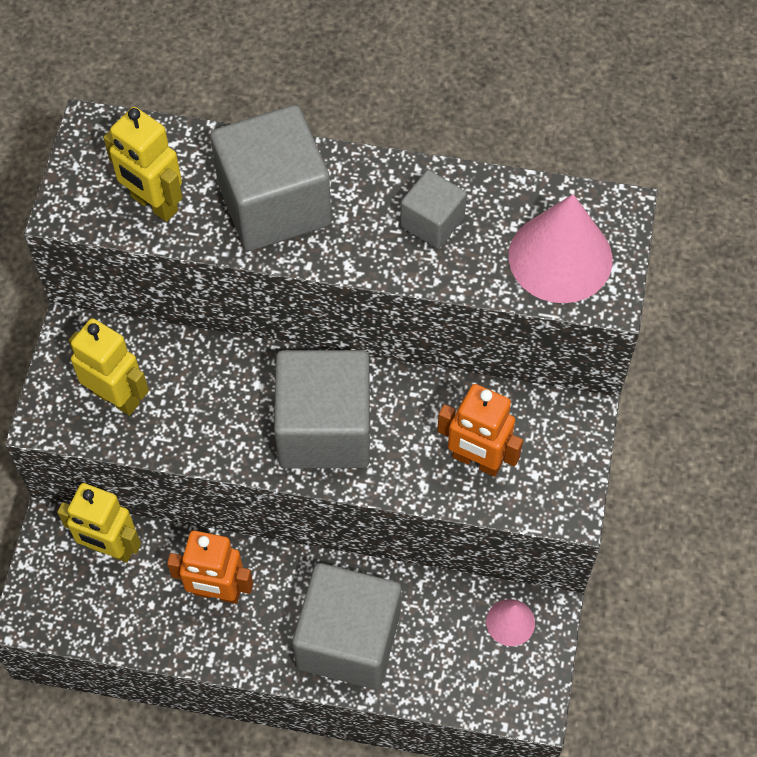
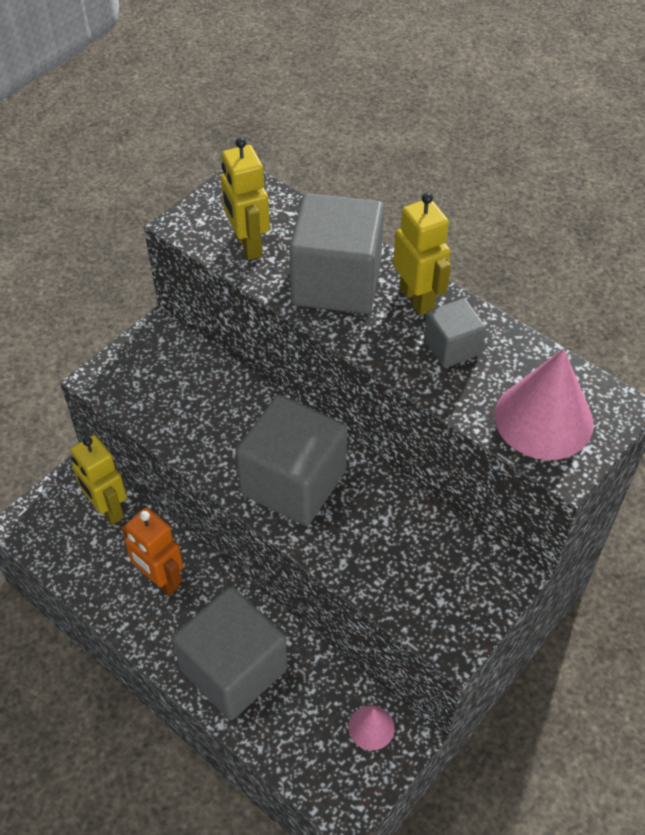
camera: 30 degrees right, 10 degrees down
yellow robot [69,318,149,416] -> yellow robot moved to [393,193,451,316]
orange robot [437,384,523,477] -> none

